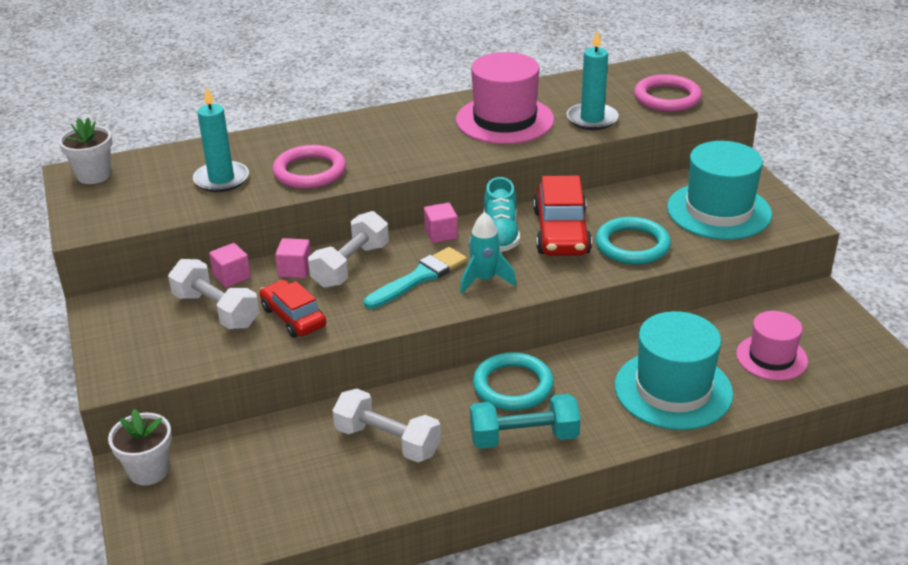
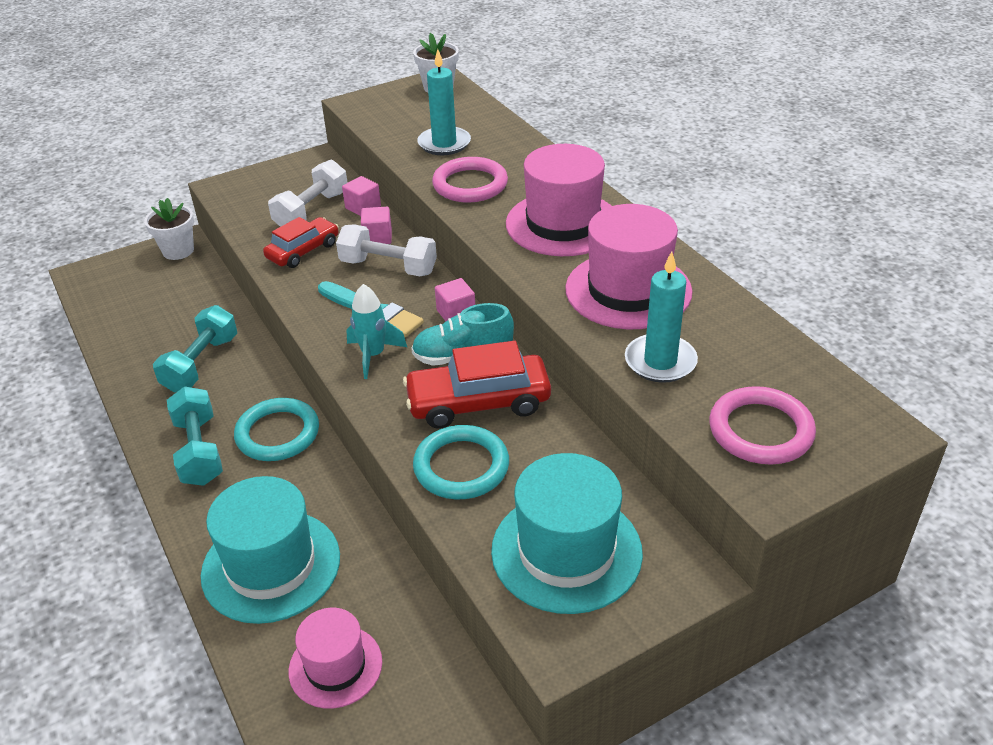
camera: 80 degrees right, 5 degrees up
white dumbbell [332,389,441,462] -> turquoise dumbbell [153,305,237,393]
none -> pink hat [506,144,611,256]

